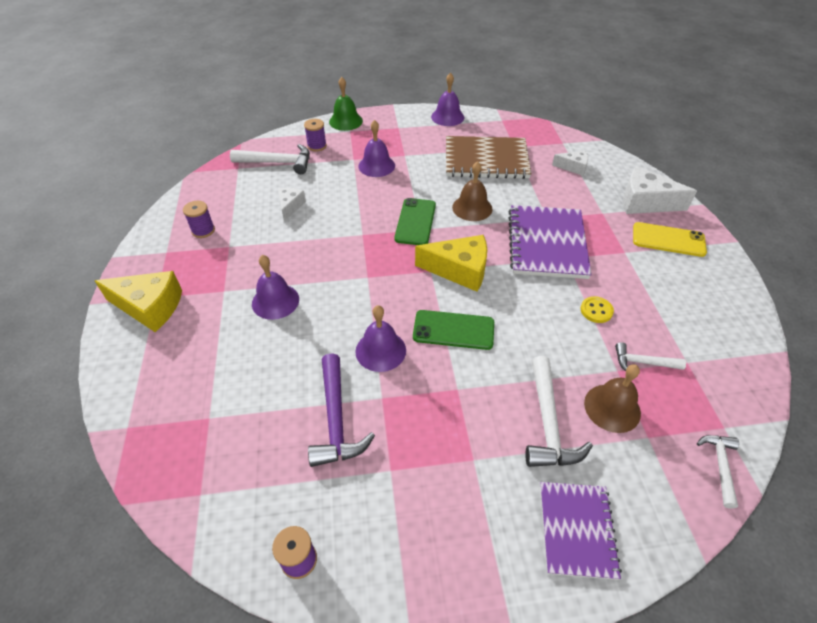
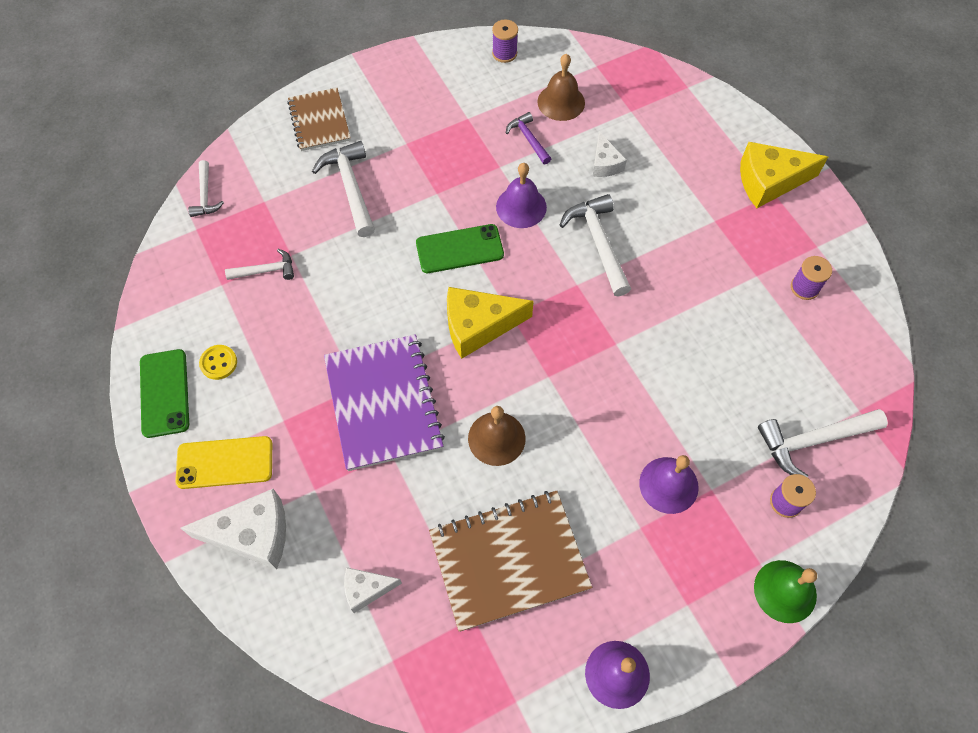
camera: 160 degrees right, 15 degrees up
purple bell [252,255,299,320] -> none
white cheese [278,188,306,221] -> white cheese moved to [592,131,627,177]
purple hammer [308,353,375,467] -> purple hammer [506,112,551,164], size x0.59
green phone [394,198,436,245] -> green phone moved to [140,349,189,438]
purple notebook [540,482,622,580] -> brown notebook [287,88,351,151]
yellow button [581,296,614,323] -> yellow button moved to [199,345,237,380]
brown bell [584,364,641,433] -> brown bell moved to [538,54,585,121]
none -> white hammer [560,194,631,297]

